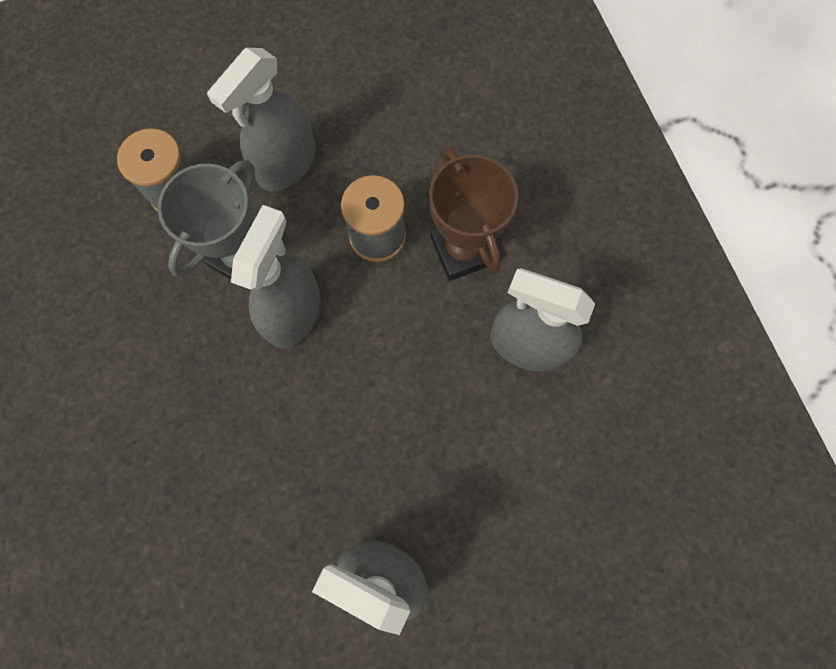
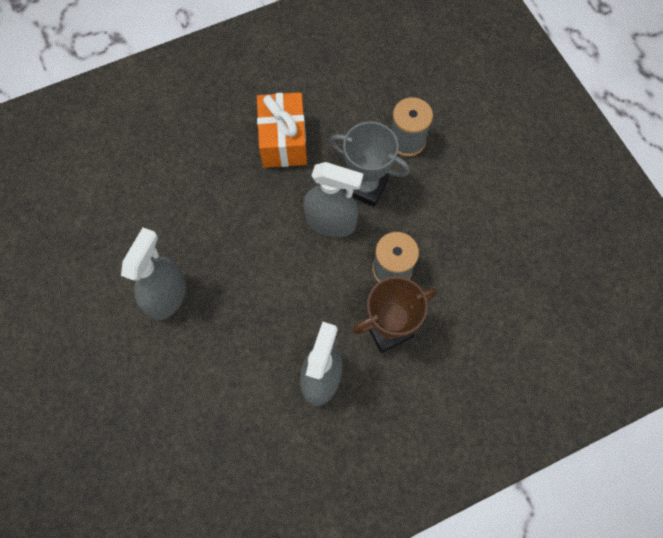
camera: 85 degrees right, 5 degrees down
grey spray bottle [207,48,316,191] -> none
none -> orange gift [257,92,307,168]

